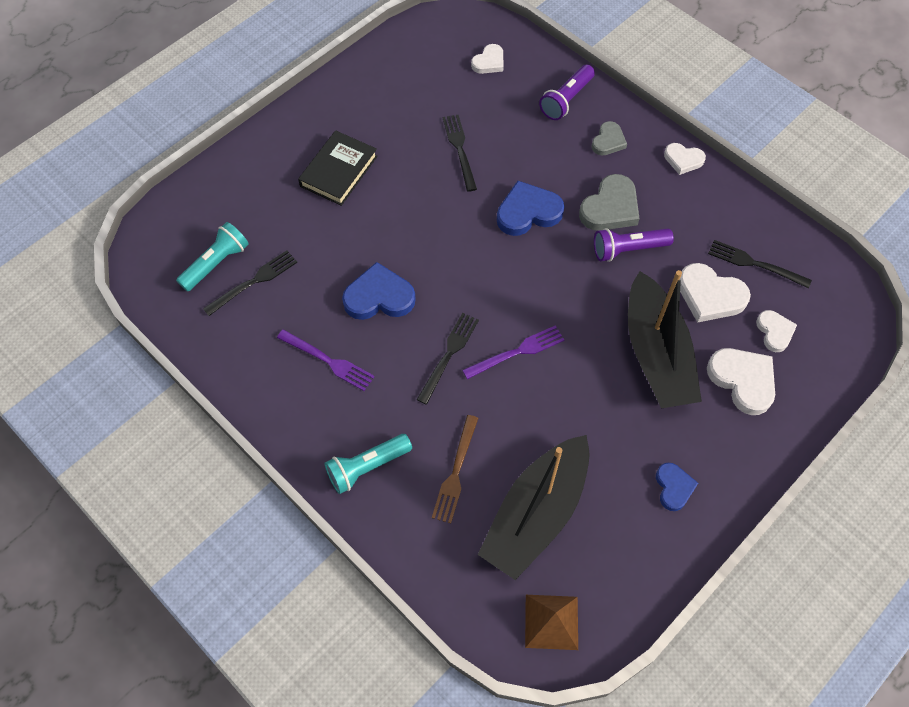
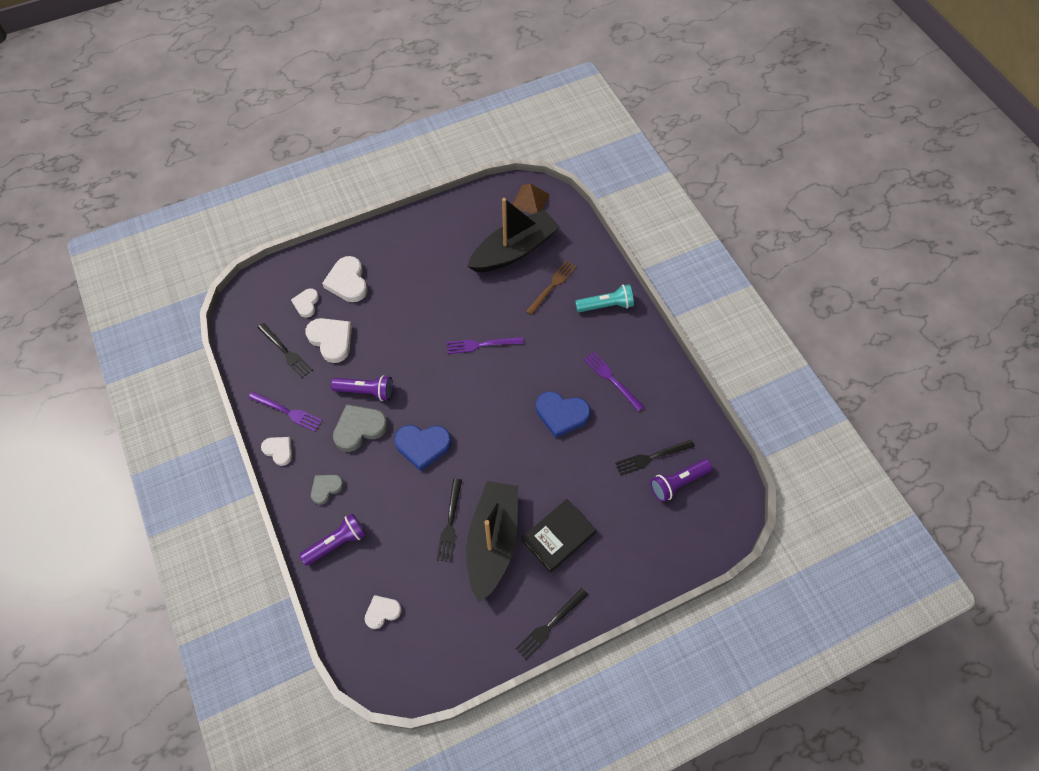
camera: 160 degrees left, 0 degrees up
turquoise flashlight [176,222,249,292] -> purple flashlight [650,459,712,502]
black fork [417,313,479,405] -> black fork moved to [515,588,588,660]
black boat [628,270,702,408] -> black boat moved to [466,481,518,603]
blue heart [656,463,698,511] -> none
none -> purple fork [248,391,322,432]

